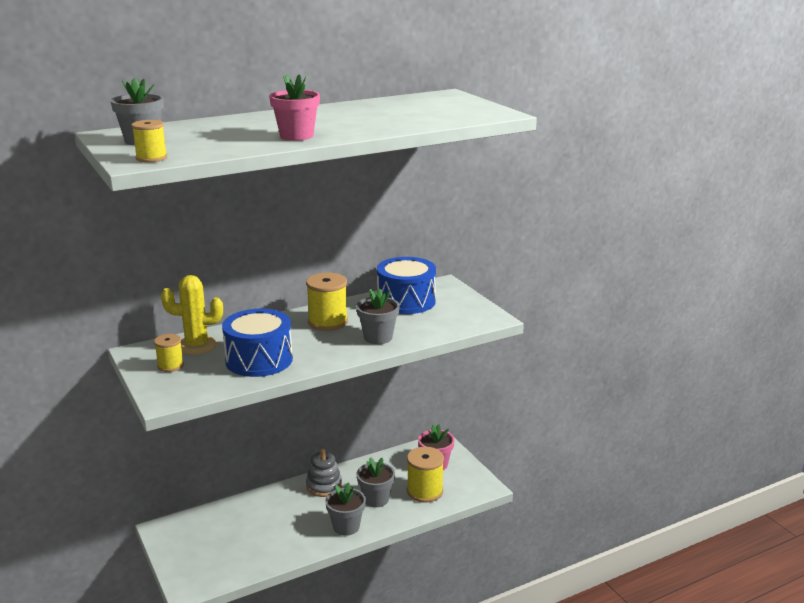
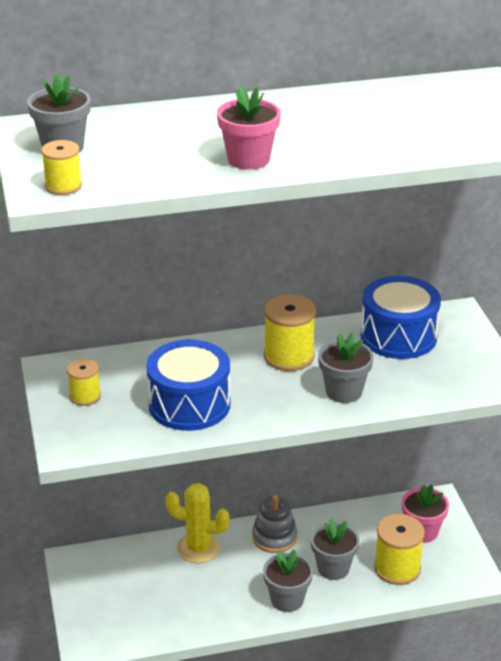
camera: 15 degrees right, 10 degrees up
yellow cactus [161,275,223,355] -> yellow cactus moved to [165,483,230,563]

